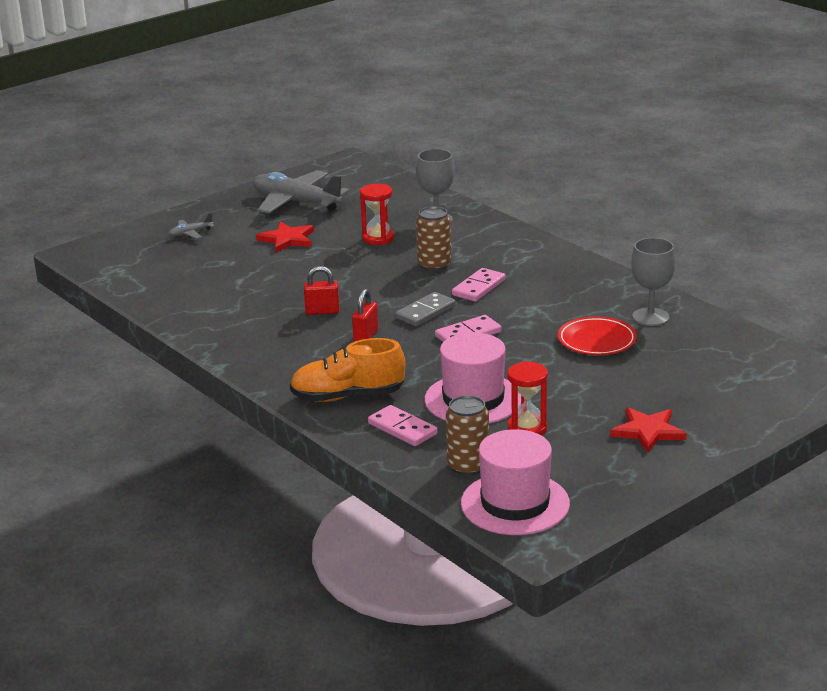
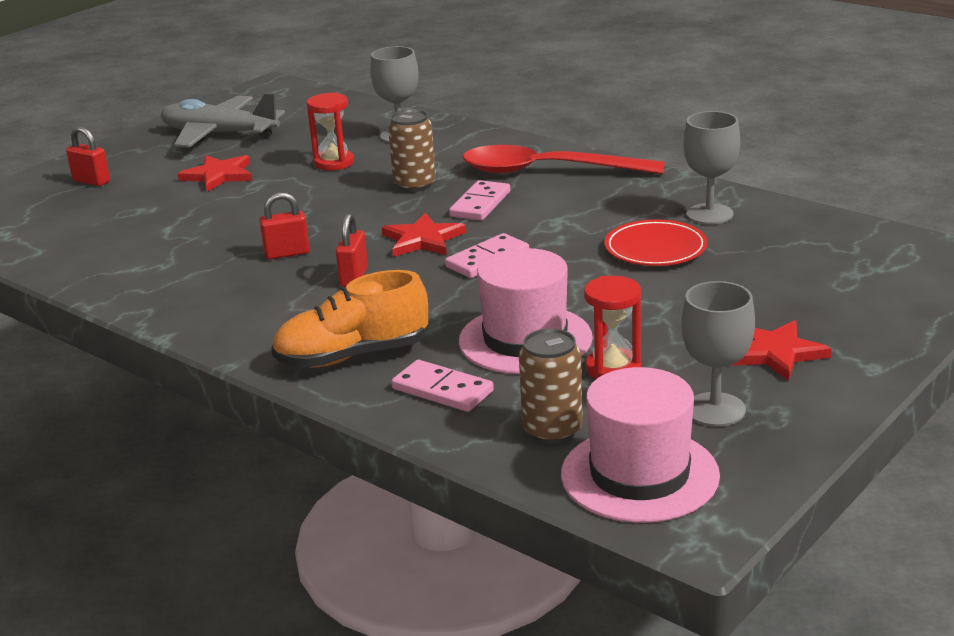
camera: 10 degrees left, 0 degrees up
grey plane [169,213,215,239] -> red padlock [66,126,110,186]
grey domino [395,292,456,326] -> red star [382,212,466,257]
none -> red spoon [463,145,665,174]
none -> grey goblet [681,281,755,427]

